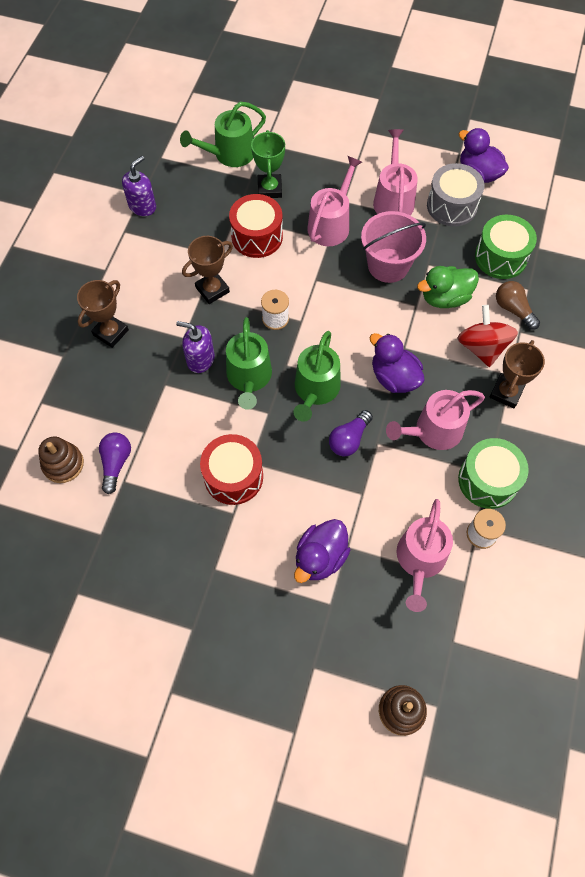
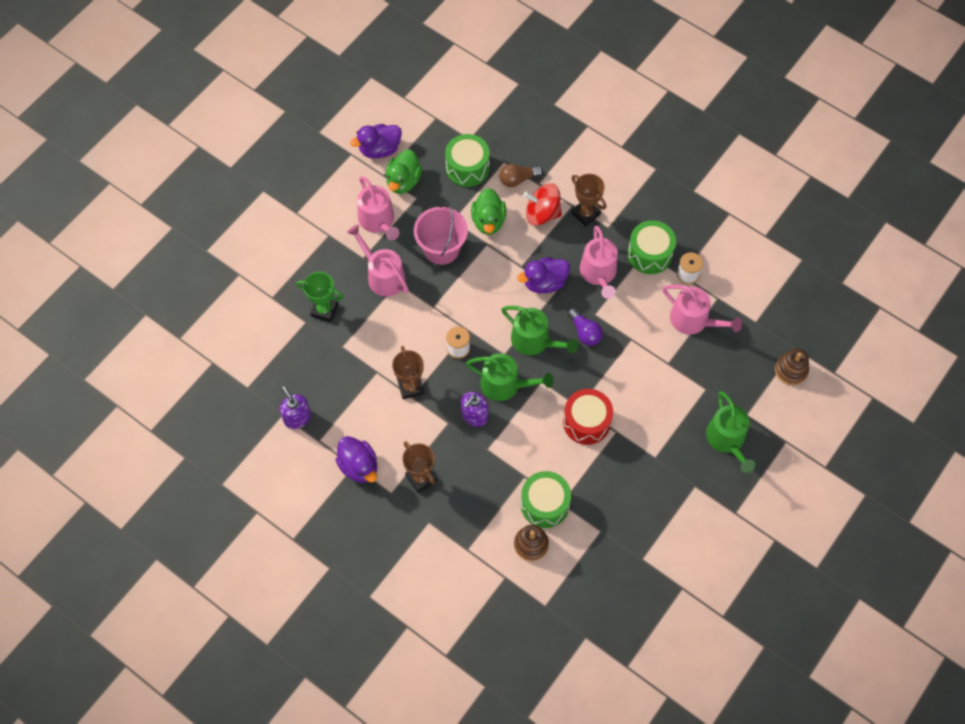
camera: 70 degrees left, 0 degrees up
purple light bulb [99,432,131,494] -> green drum [521,471,571,528]
green watering can [180,102,266,167] -> green watering can moved to [706,391,755,473]
red drum [229,194,283,258] -> none
purple duck [294,519,350,583] -> purple duck moved to [335,436,377,483]
pink watering can [373,129,418,215] -> pink watering can turned 135 degrees counterclockwise [357,176,399,240]
grey drum [427,163,485,226] -> green duck [385,149,422,194]

